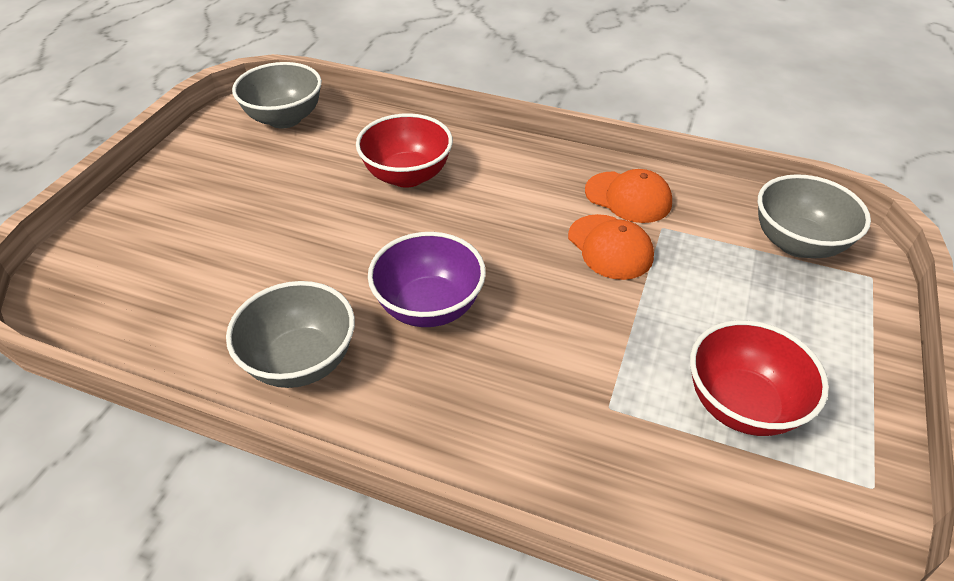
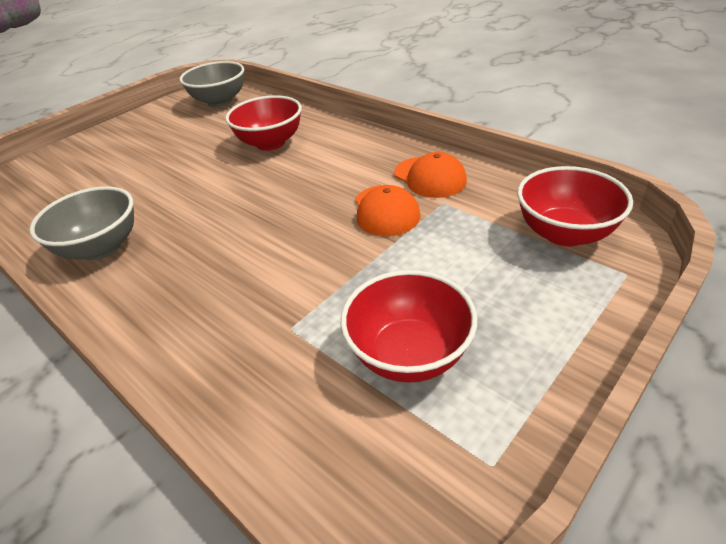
camera: 25 degrees right, 5 degrees down
purple bowl [368,232,486,327] -> none
grey bowl [758,174,871,258] -> red bowl [517,166,633,247]

